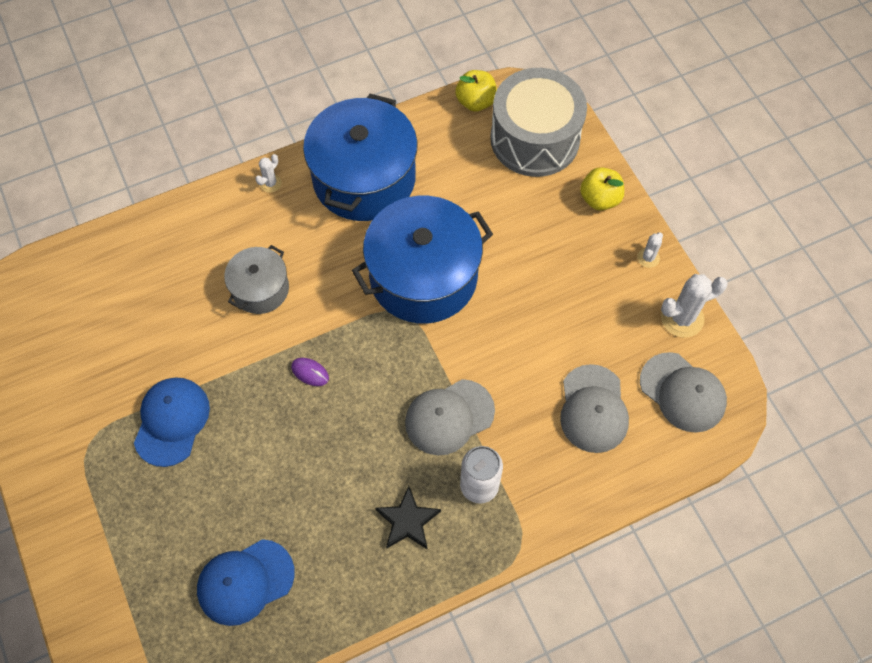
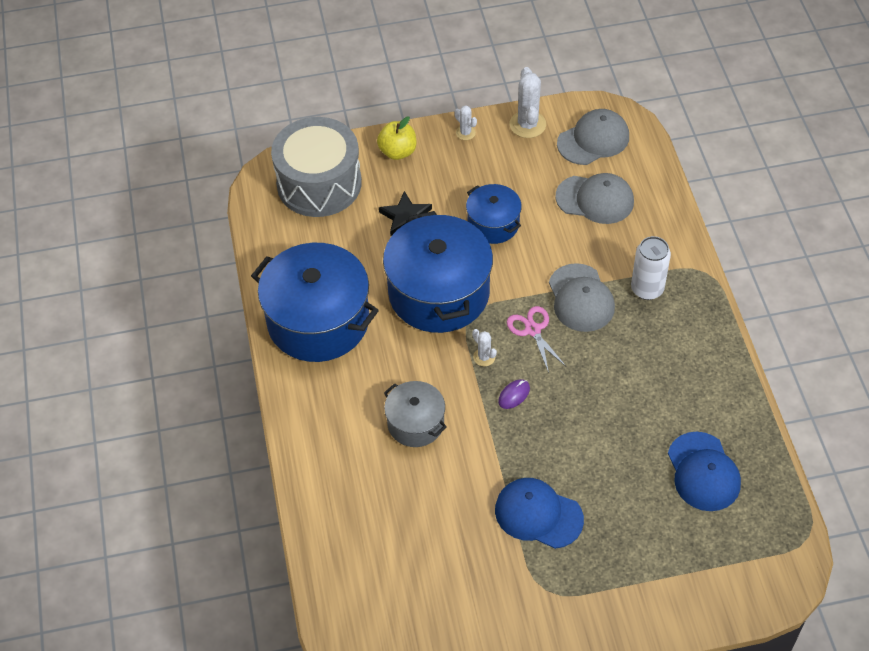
camera: 75 degrees left, 10 degrees down
white cactus [255,154,282,193] -> white cactus moved to [472,329,497,366]
black star [375,486,441,549] -> black star moved to [379,191,432,236]
yellow apple [456,70,497,112] -> none
none -> blue pot [466,184,522,244]
none -> pink scissors [507,306,566,373]

